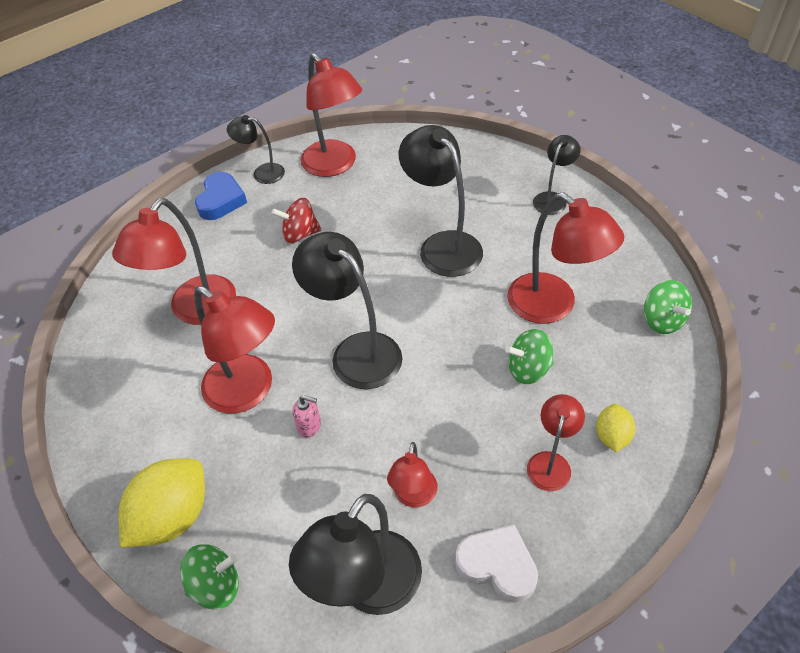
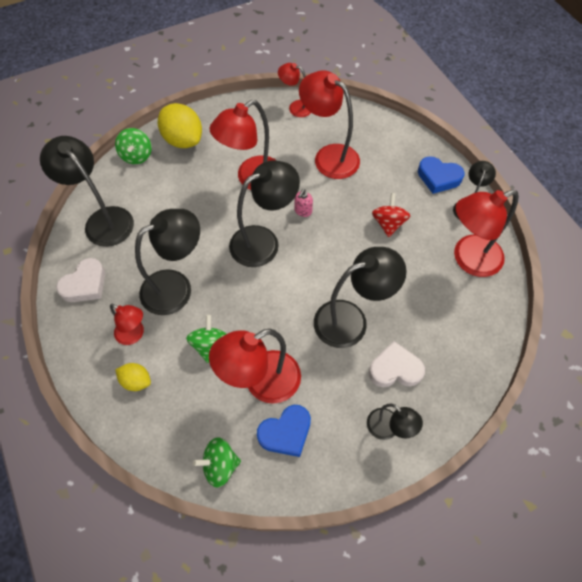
camera: 100 degrees right, 10 degrees up
pink soap dispenser [292,395,321,438] -> pink soap dispenser moved to [294,189,313,217]
red lamp [387,442,437,507] -> red lamp moved to [278,63,311,117]
none -> black lamp [135,209,200,315]
none -> blue heart [257,405,311,457]
none -> white heart [369,341,425,387]

